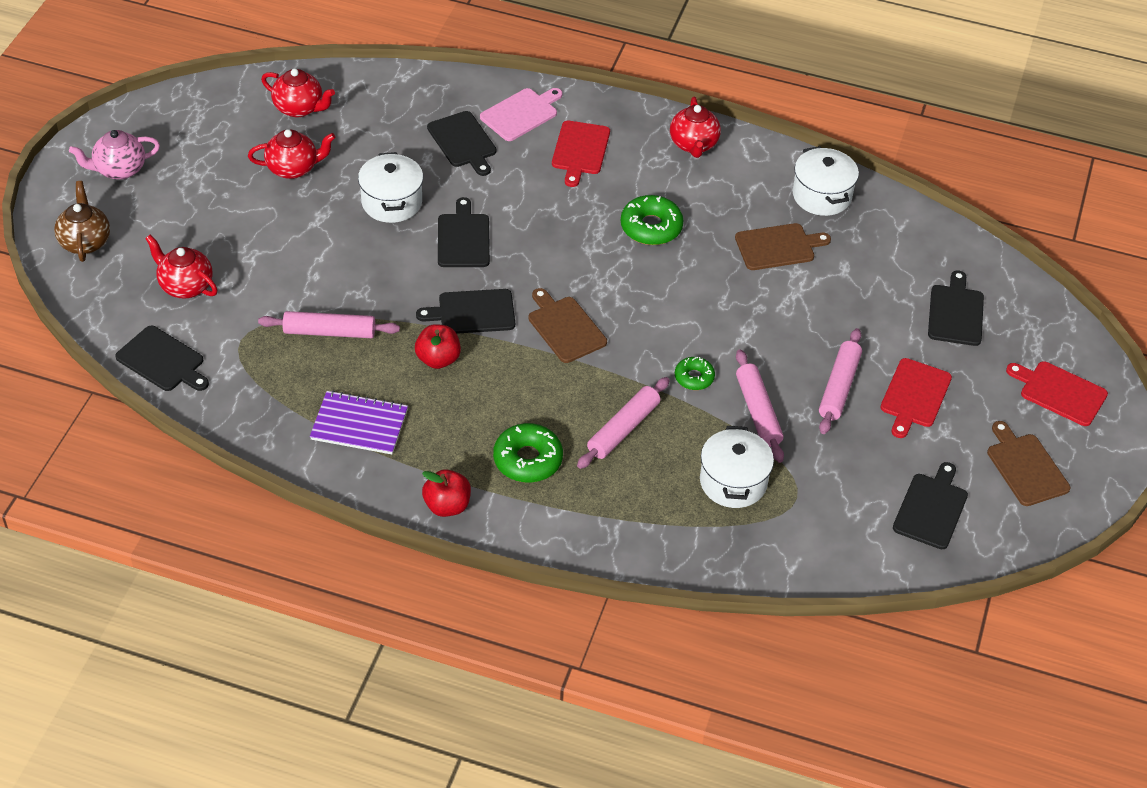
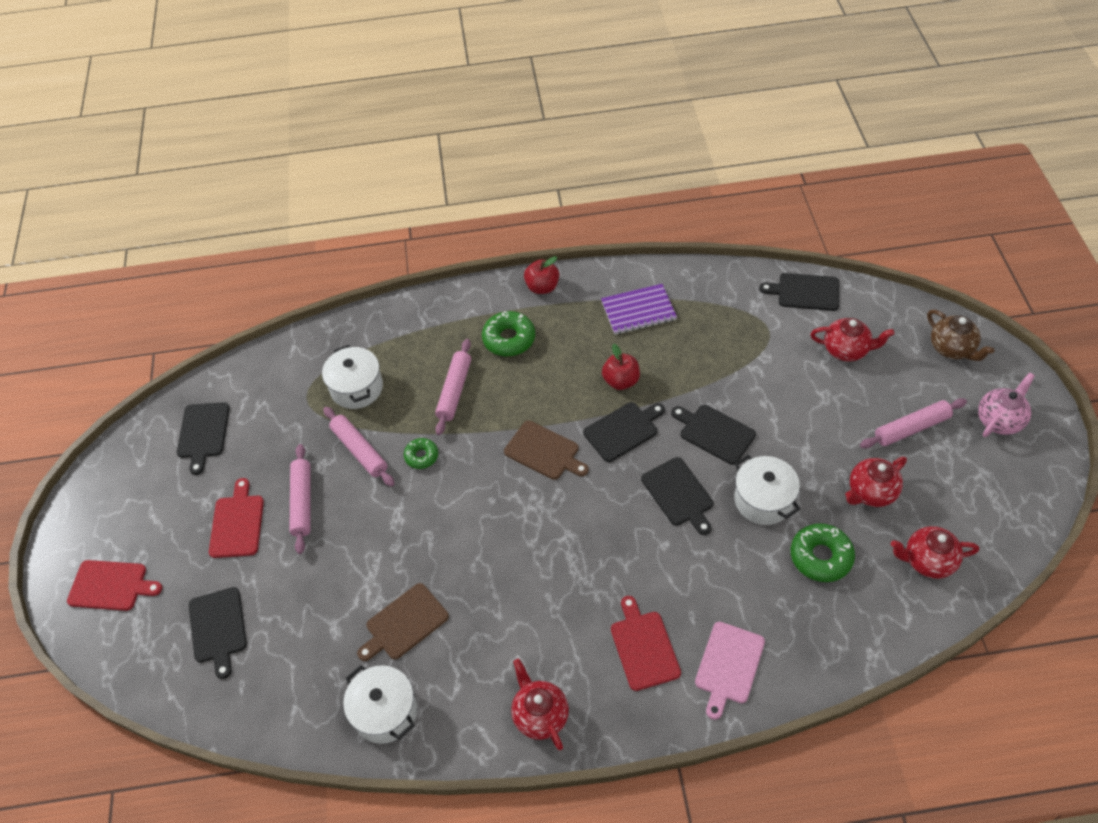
camera: 160 degrees right, 5 degrees up
pink rolling pin [258,311,400,338] -> pink rolling pin moved to [860,398,967,449]
black cutting board [427,111,497,176] -> black cutting board moved to [671,405,756,465]
green donut [621,195,684,245] -> green donut moved to [791,523,855,582]
brown cutting board [987,421,1070,506] -> none

